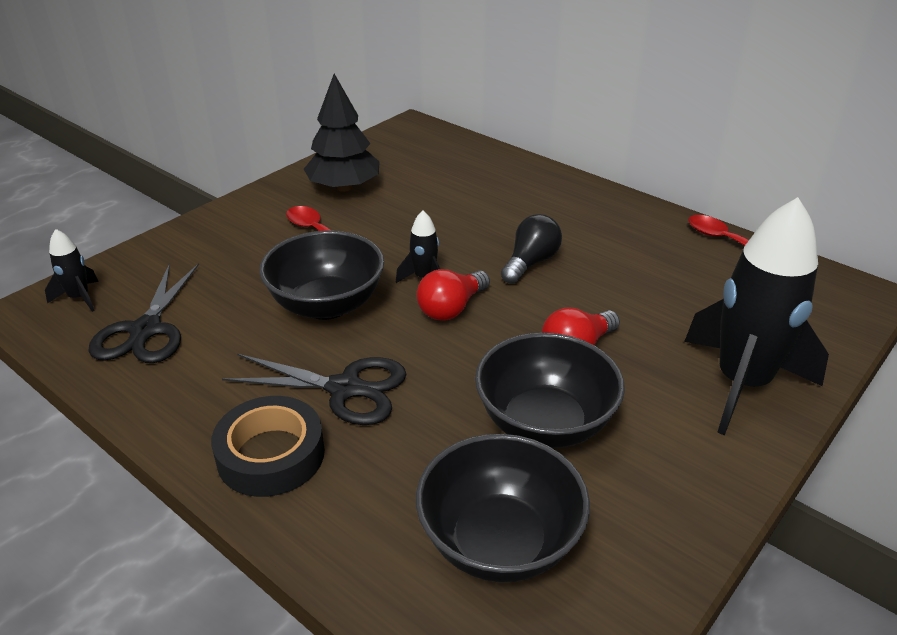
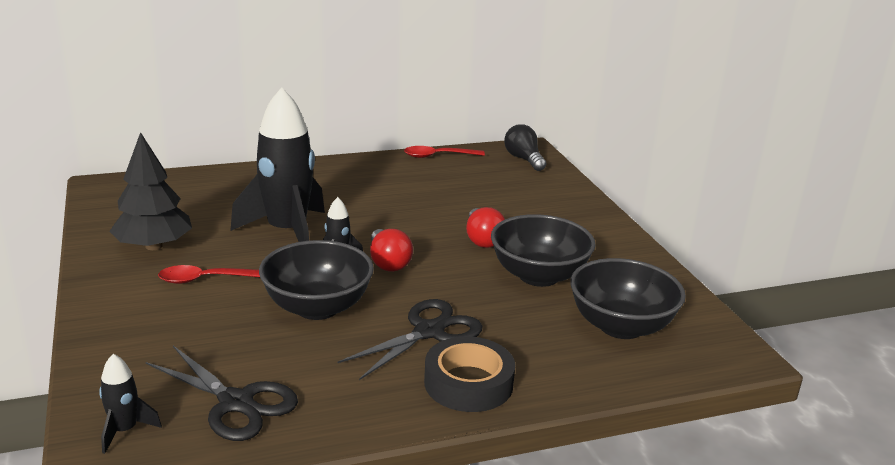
camera: 60 degrees left, 10 degrees down
black light bulb [501,214,562,284] -> black light bulb moved to [504,124,546,171]
black rocket [684,197,829,435] -> black rocket moved to [230,87,325,242]

